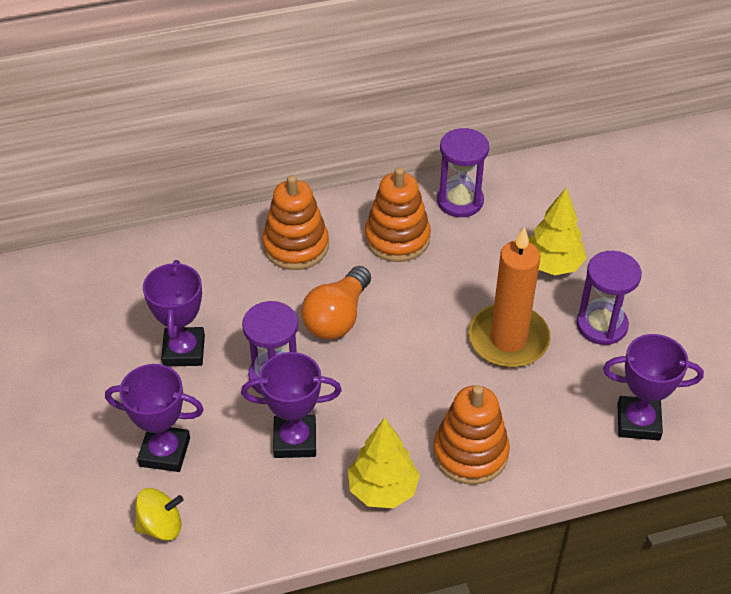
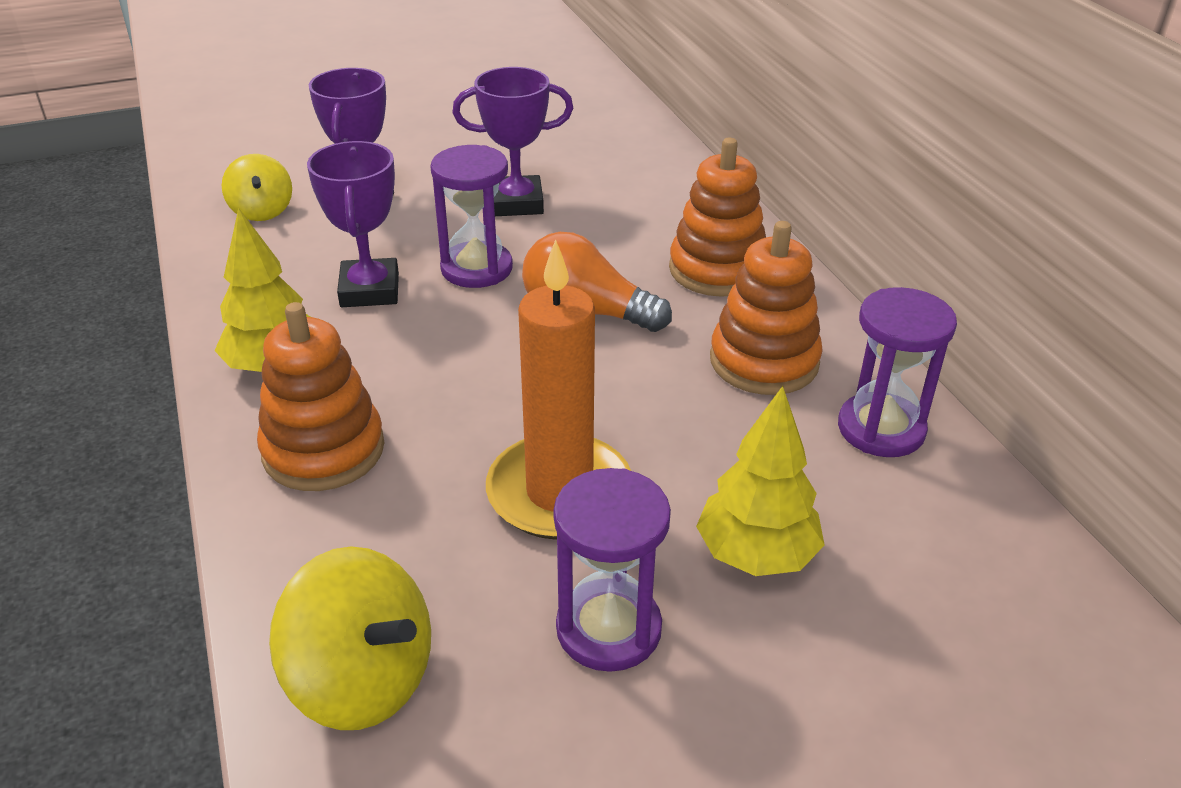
camera: 85 degrees right, 10 degrees down
purple trophy [603,334,704,440] -> yellow spinning top [269,547,431,730]

